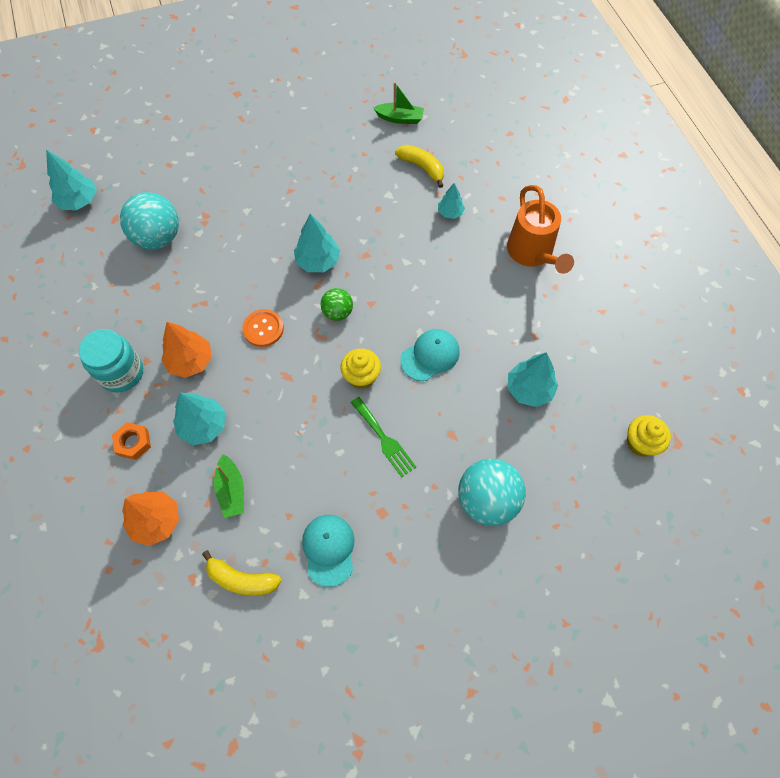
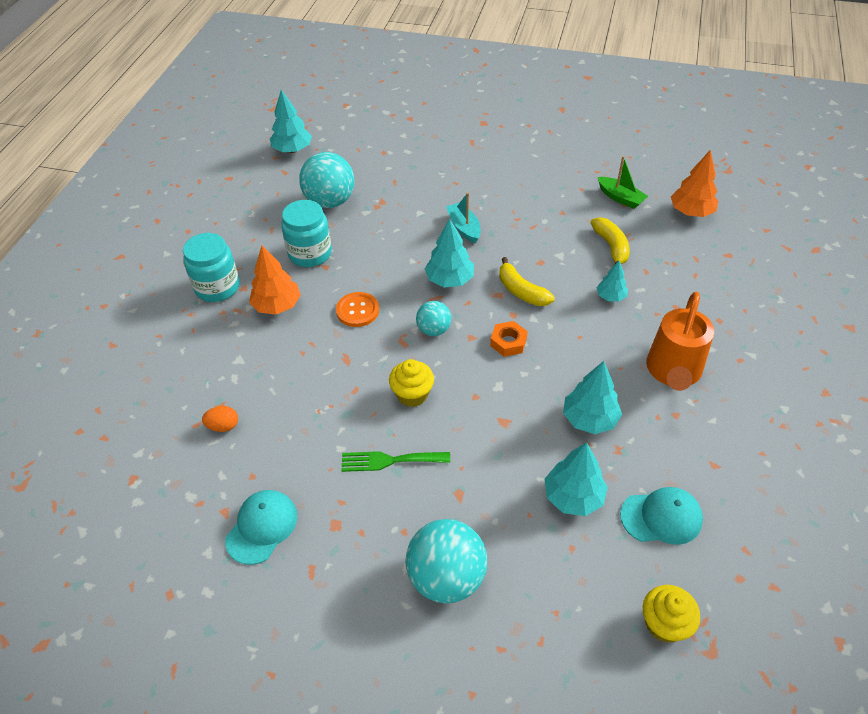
camera: 35 degrees right, 15 degrees down
orange nut [112,422,151,460] -> orange nut moved to [490,321,528,357]
orange tree [122,491,179,546] -> orange tree moved to [671,150,718,217]
turquoise tree [173,393,225,445] -> turquoise tree moved to [563,361,622,434]
yellow banana [202,550,282,596] -> yellow banana moved to [499,257,555,306]
green boat [214,454,244,518] -> orange egg [202,406,238,432]
green ball [321,288,353,321] -> turquoise ball [416,301,451,336]
green fork [351,397,416,477] -> green fork turned 90 degrees clockwise [341,451,450,472]
turquoise cap [400,329,460,381] -> turquoise cap moved to [620,487,703,545]
none -> turquoise jar [281,200,332,267]
none -> turquoise boat [446,192,481,244]

